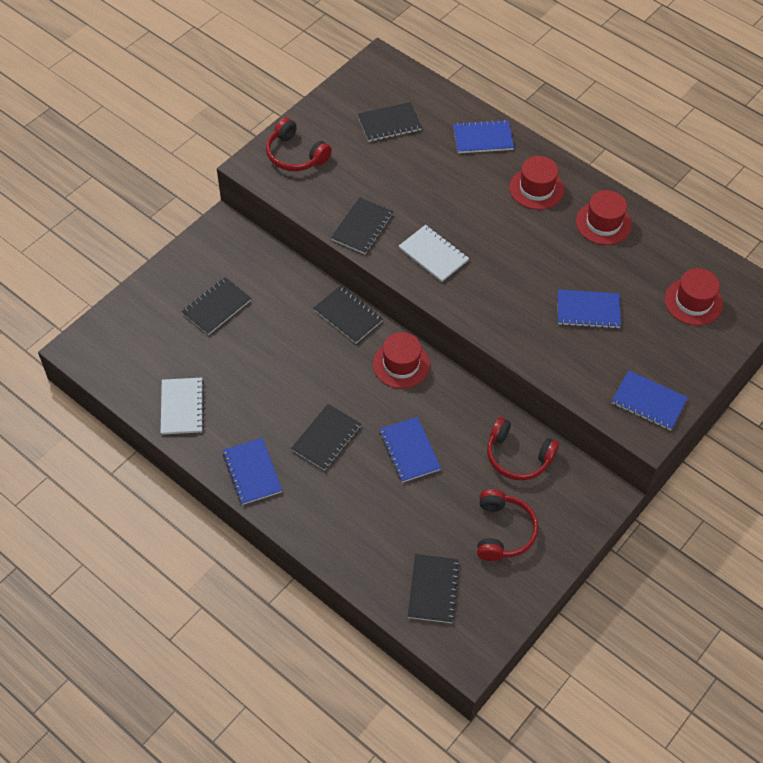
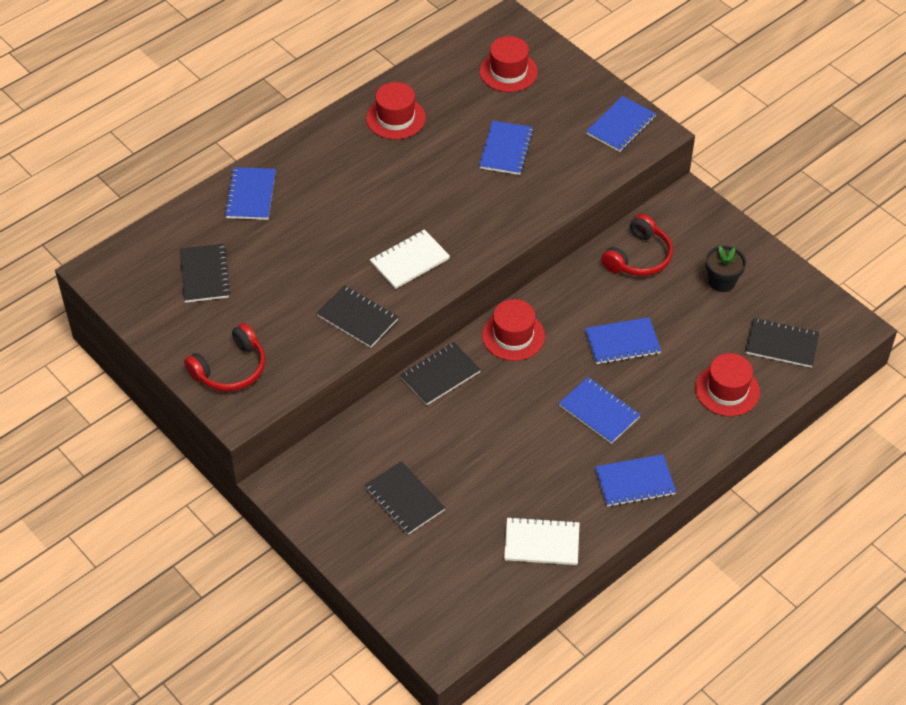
camera: 80 degrees left, 5 degrees down
black notebook [291,404,361,471] -> blue notebook [559,377,641,444]
red headphones [477,489,538,561] -> black flower pot [706,246,746,292]
red hat [509,156,564,210] -> red hat moved to [695,353,760,416]

